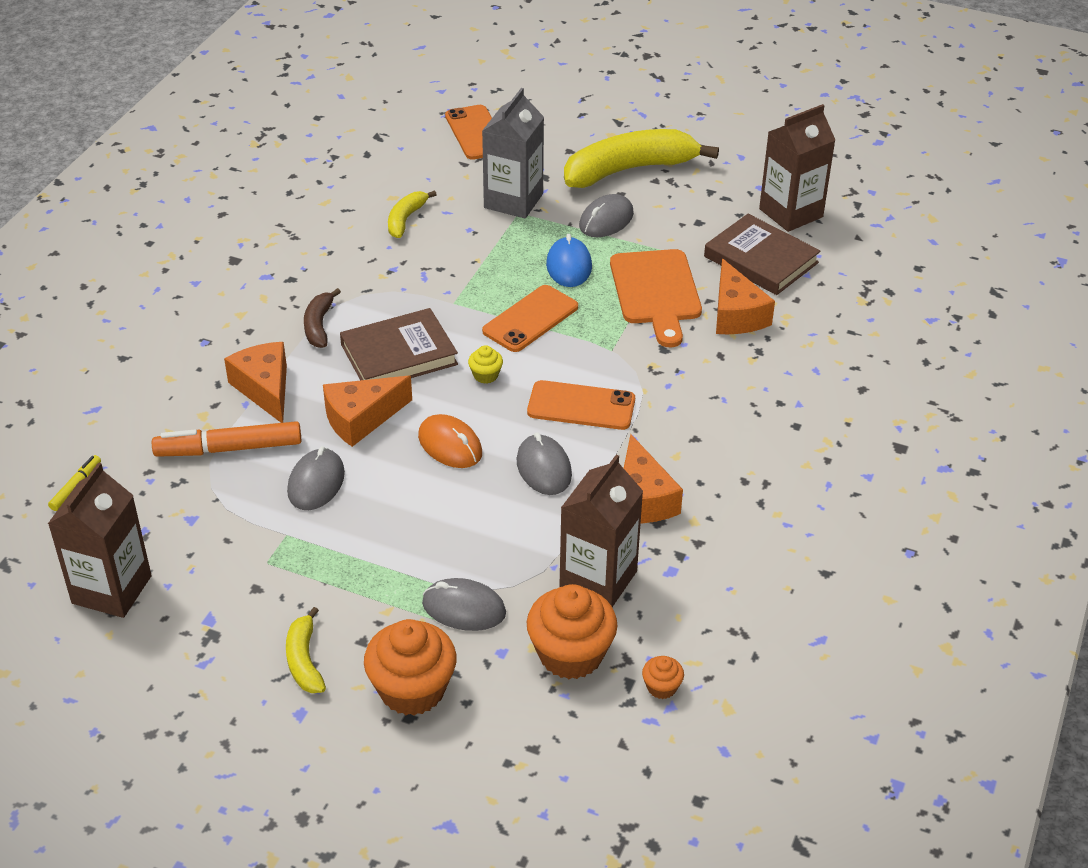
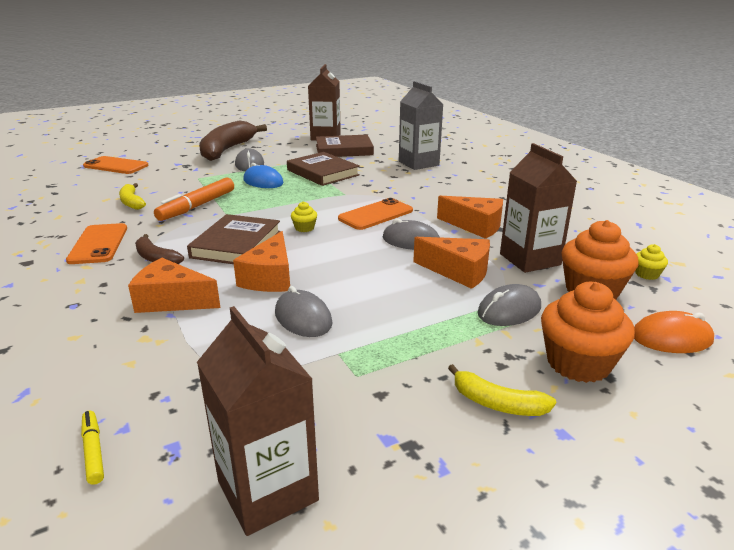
camera: 50 degrees left, 15 degrees down
orange marker [152,421,301,457] -> orange marker moved to [154,178,234,221]
orange mouse [418,414,482,468] -> orange mouse moved to [634,311,714,353]
grey carton [482,88,544,218] -> grey carton moved to [399,81,443,170]
orange phone [482,285,578,352] -> orange phone moved to [66,223,127,264]
yellow banana [564,129,719,188] -> brown banana [199,121,267,161]
orange cutting board [610,249,702,347] -> brown book [287,152,360,186]
orange cupcake [642,656,684,699] -> yellow cupcake [635,244,668,280]
orange cheese [716,259,775,334] -> orange cheese moved to [413,237,490,289]

